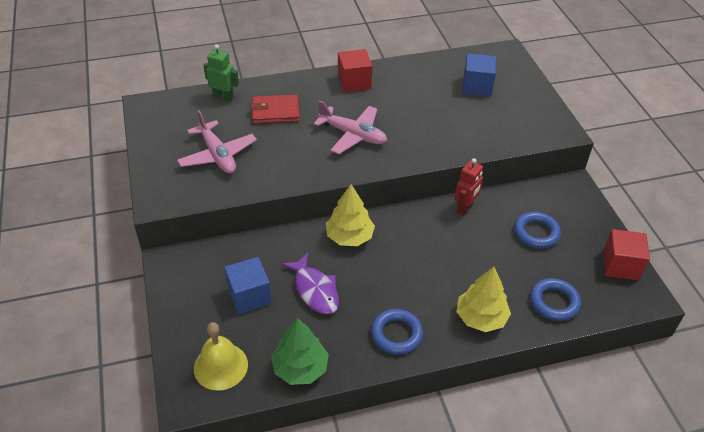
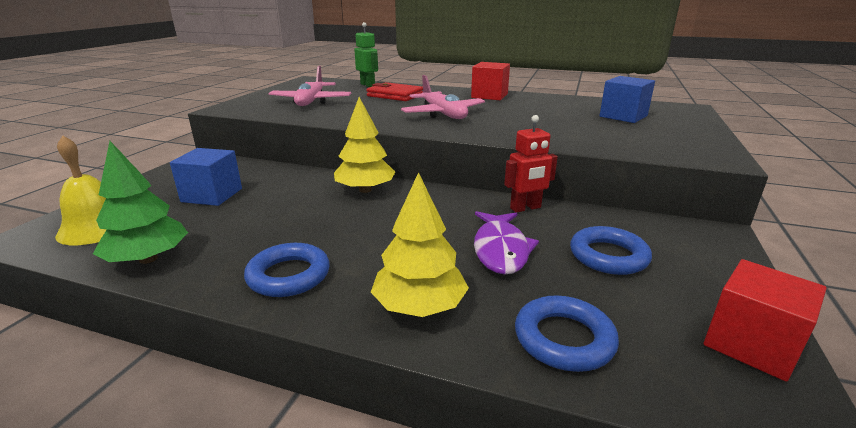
camera: 35 degrees right, 20 degrees down
purple fish [281,253,339,314] -> purple fish moved to [474,211,539,274]

